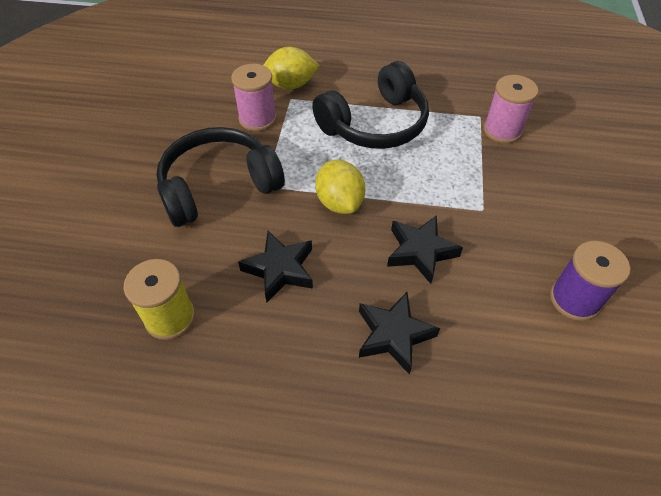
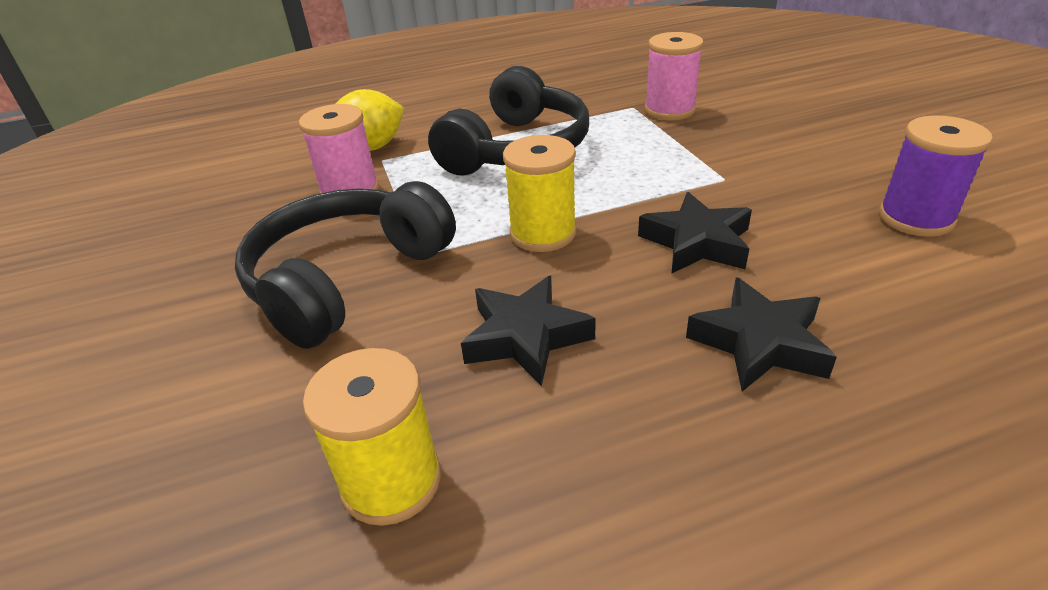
camera: 25 degrees left, 15 degrees down
yellow lemon [315,160,365,214] -> yellow spool [503,135,577,252]

